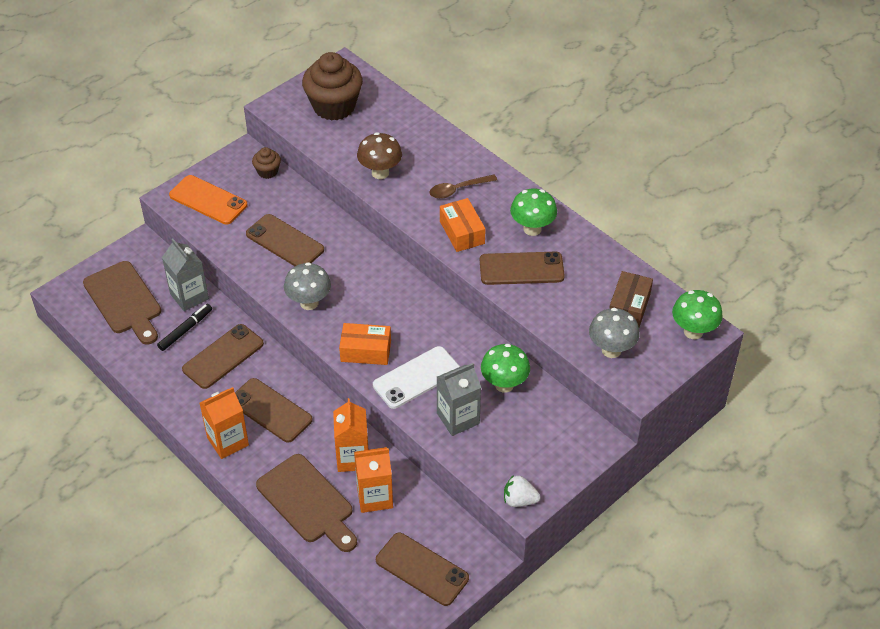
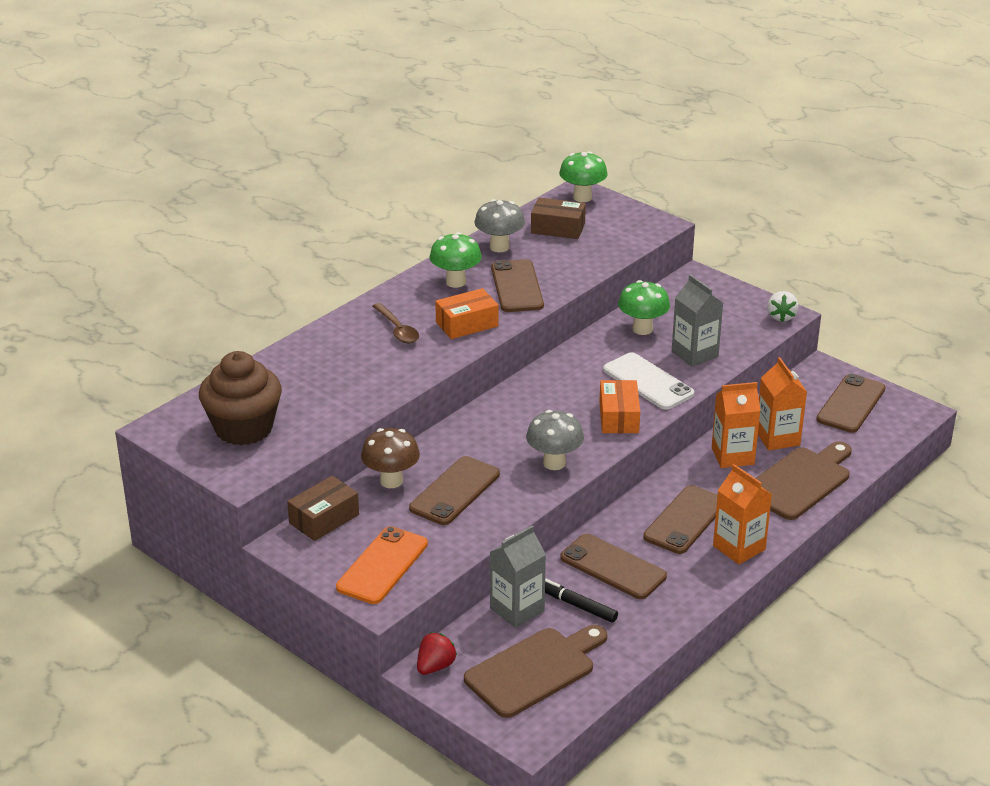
camera: 95 degrees left, 15 degrees down
brown cupcake [252,147,281,179] -> brown box [287,476,359,541]
brown mushroom [357,132,402,179] -> brown mushroom moved to [361,428,420,488]
grey mushroom [589,308,640,358] -> grey mushroom moved to [475,199,525,252]
none -> red strawberry [417,632,457,675]

